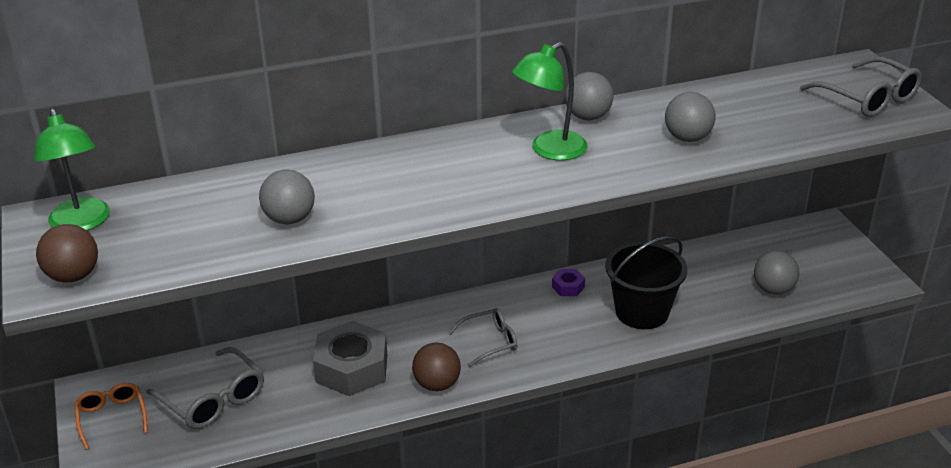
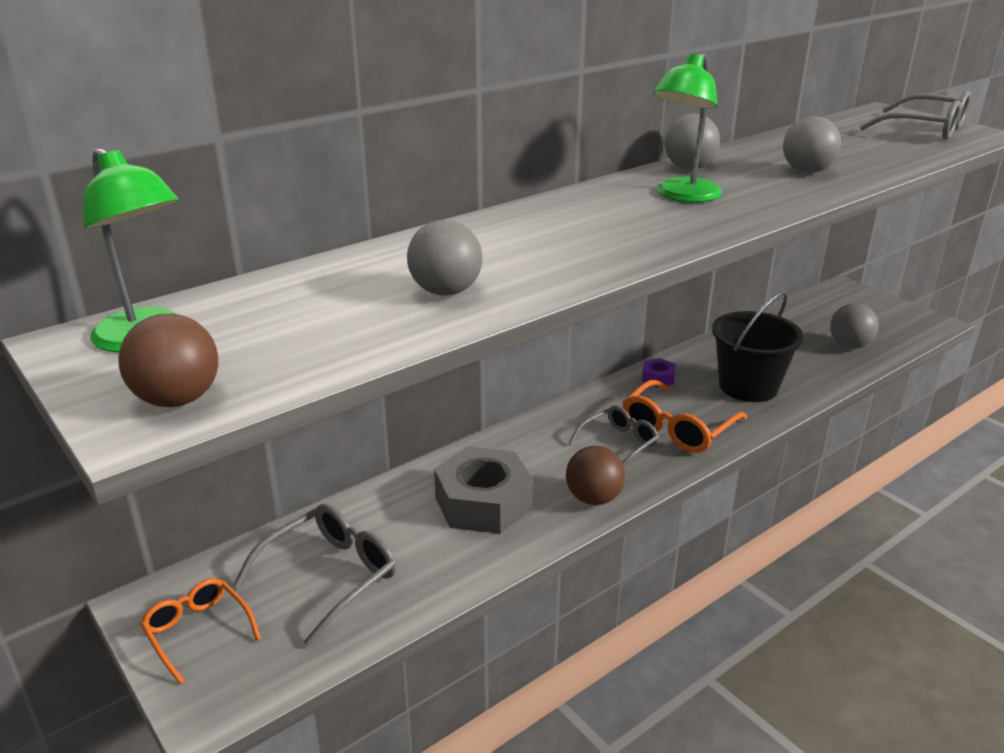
camera: 20 degrees left, 5 degrees down
grey glasses [146,347,264,429] -> grey glasses turned 75 degrees counterclockwise [233,504,397,646]
none -> orange glasses [622,380,747,453]

